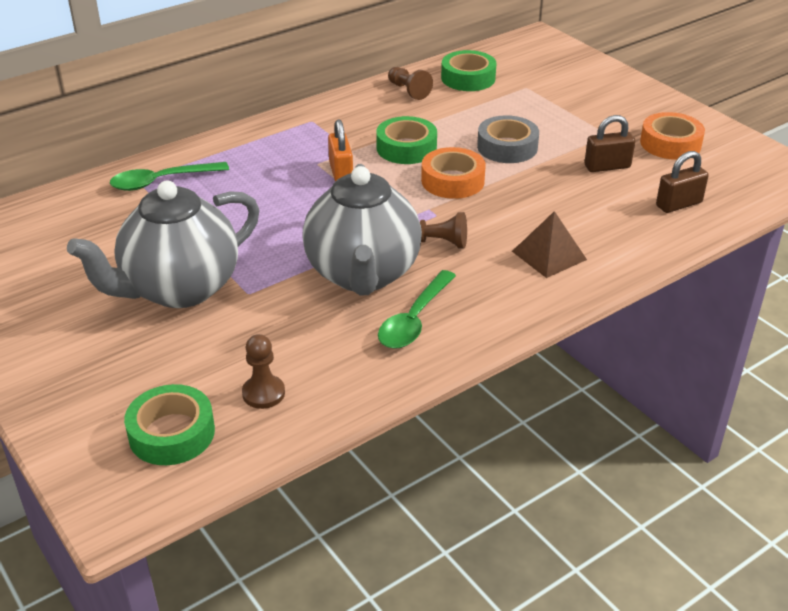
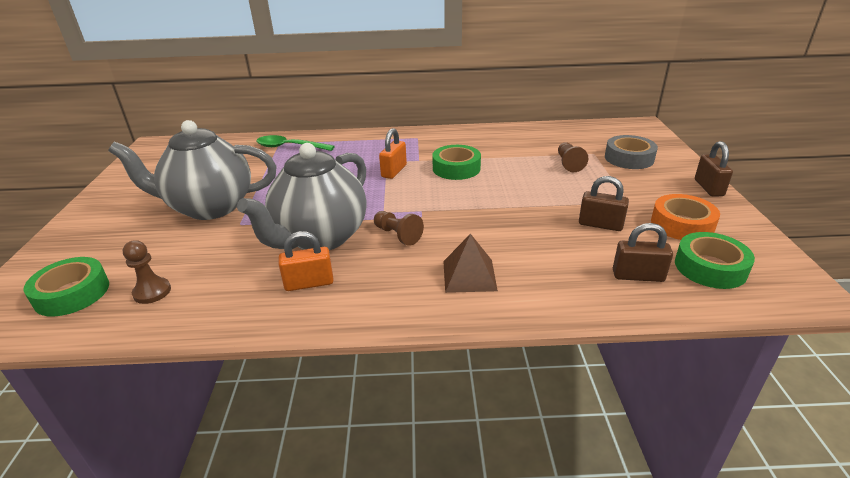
camera: 35 degrees right, 5 degrees down
green spoon [378,270,456,349] -> orange padlock [278,231,334,291]
brown pawn [388,67,433,100] -> brown pawn moved to [558,143,588,172]
orange tape [421,147,486,199] -> none
green tape [441,50,497,91] -> green tape moved to [675,232,755,289]
grey tape [477,115,539,163] -> grey tape moved to [605,135,658,169]
none -> brown padlock [695,141,733,197]

